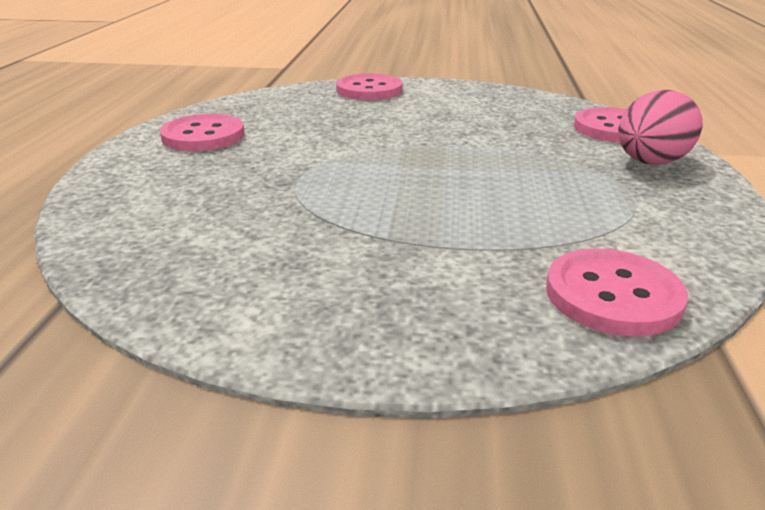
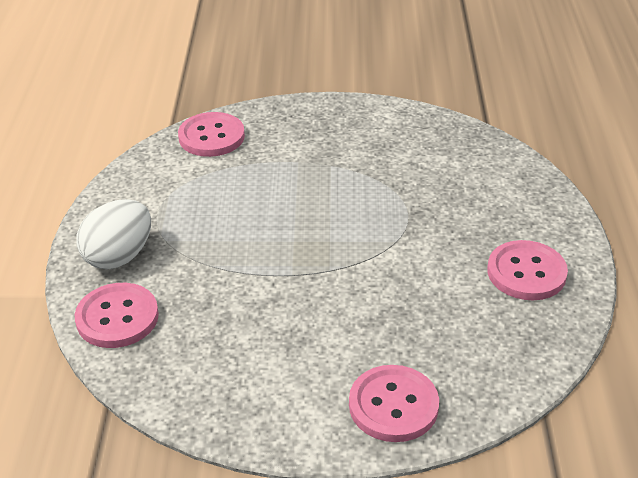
camera: 175 degrees right, 10 degrees up
pink egg [618,90,702,165] -> white egg [76,199,151,270]

